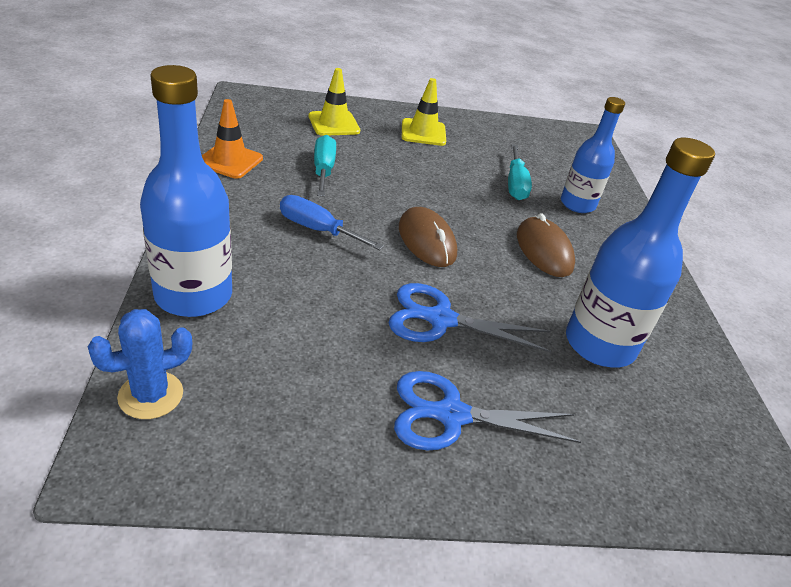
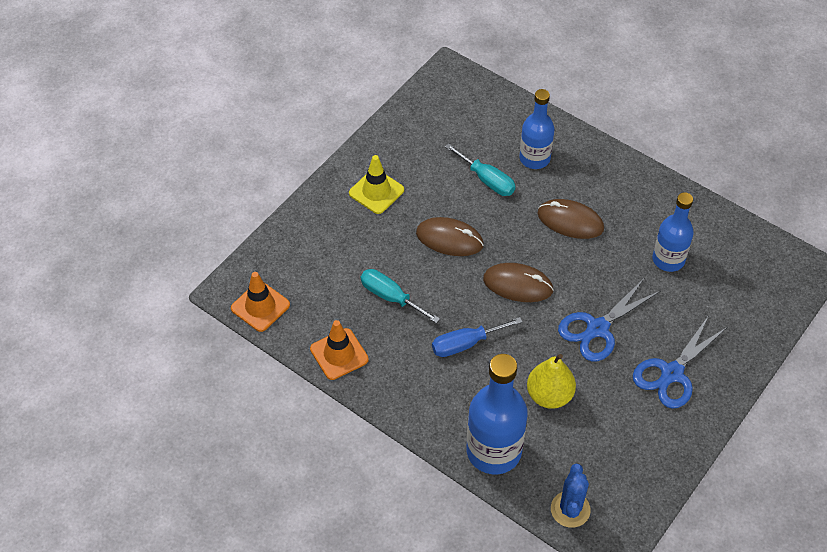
camera: 45 degrees left, 15 degrees up
yellow traffic cone [309,68,360,136] -> none
blue bottle [566,138,715,368] -> blue bottle [652,192,694,272], size x0.65
none -> orange traffic cone [231,272,290,332]
none -> brown mouse [416,217,484,256]
none -> yellow pear [527,354,576,409]

